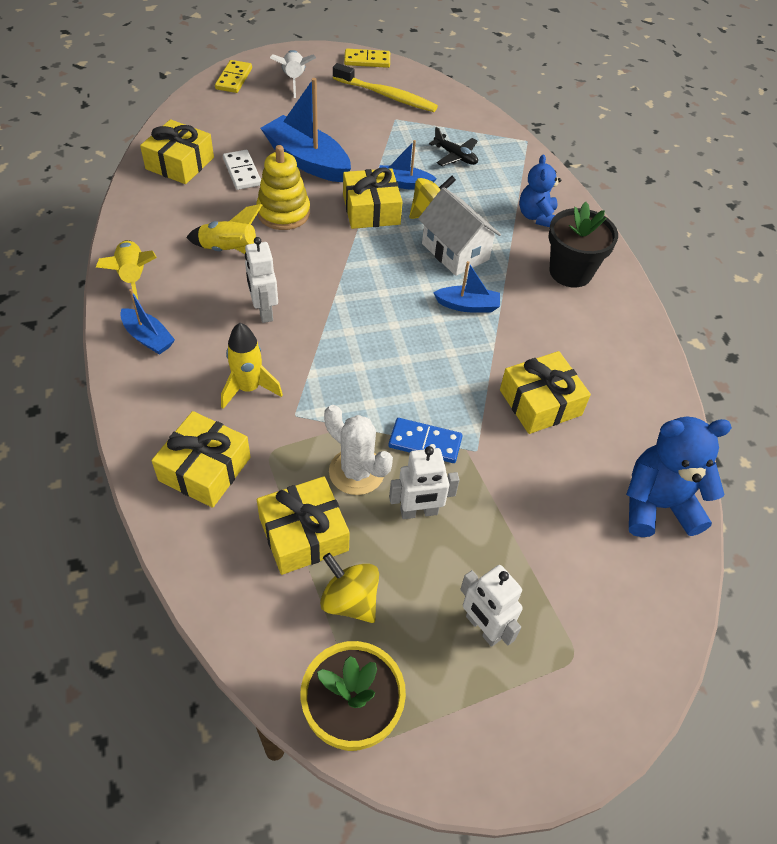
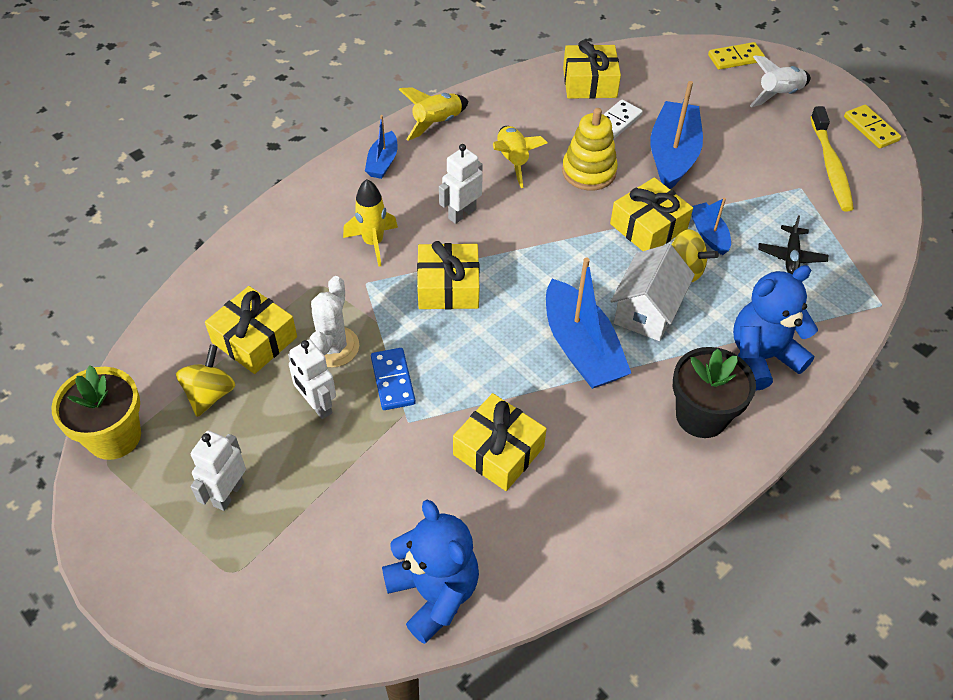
camera: 65 degrees right, 0 degrees up
yellow gift [152,411,251,508] -> yellow gift moved to [417,241,479,309]
blue boat [433,261,500,313] -> blue boat [546,258,631,389], size x1.87
blue teddy bear [519,154,561,227] -> blue teddy bear [733,265,818,391], size x1.51

